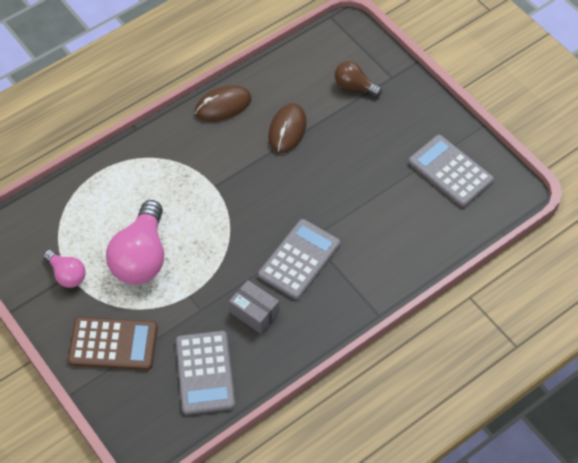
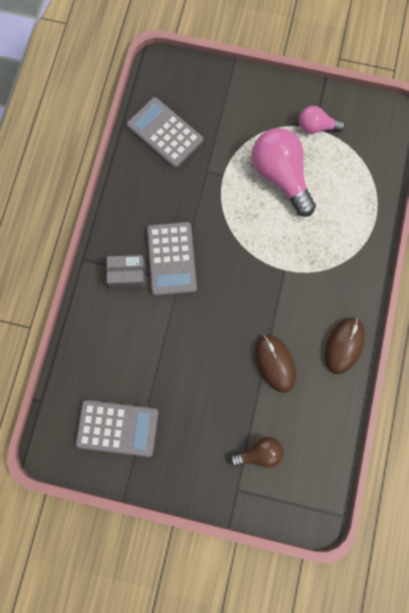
camera: 140 degrees right, 20 degrees up
brown calculator [68,317,158,370] -> none
grey box [229,280,279,334] -> grey box moved to [106,255,146,288]

